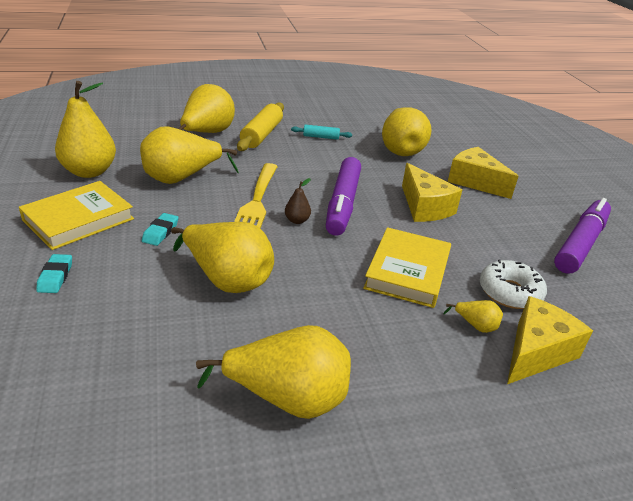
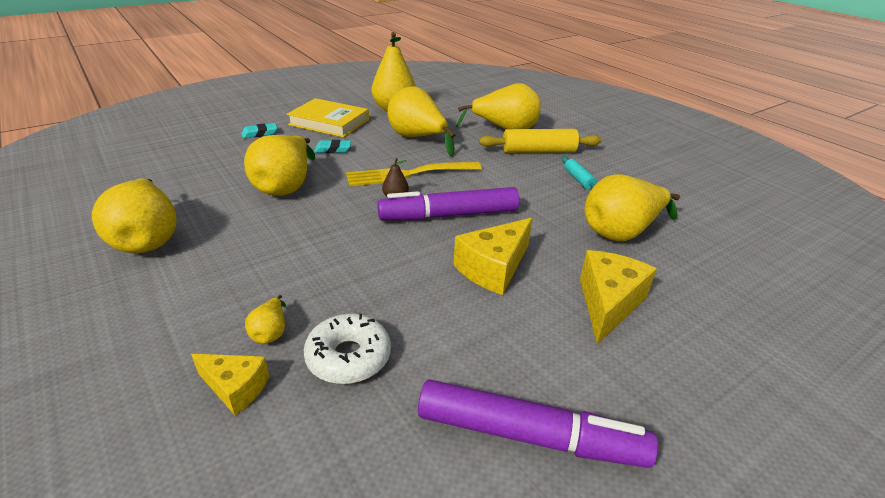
camera: 70 degrees right, 0 degrees up
yellow book [363,227,451,308] -> none
yellow cheese [507,296,593,384] -> yellow cheese [191,354,269,415], size x0.63

